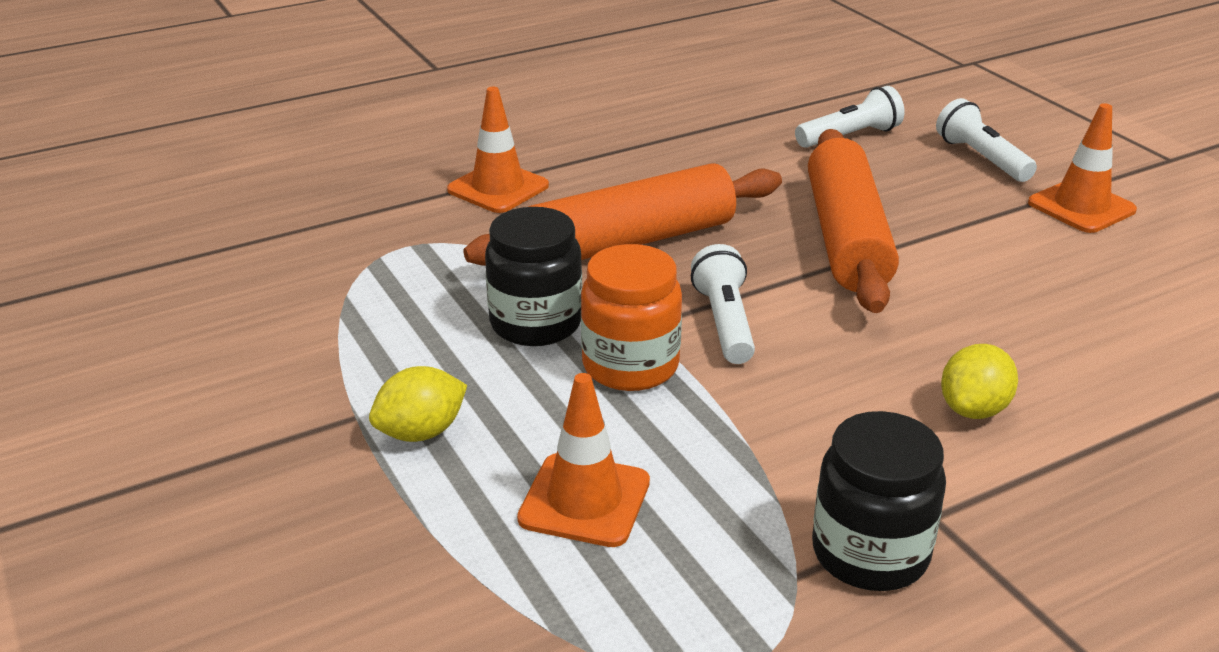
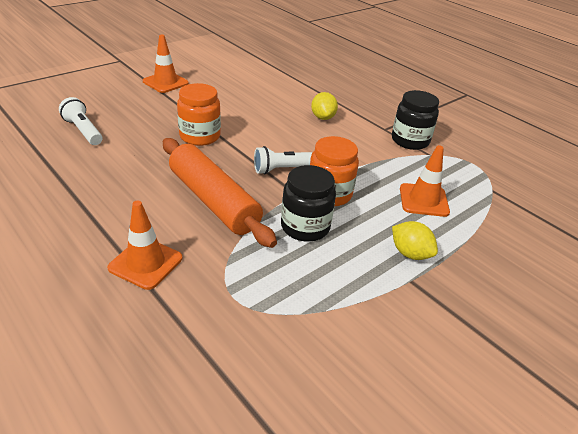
camera: 105 degrees left, 5 degrees up
orange rolling pin [808,129,899,313] -> orange jar [177,83,221,146]
white flashlight [936,98,1037,182] -> none
yellow lemon [941,344,1018,419] -> yellow lemon turned 60 degrees clockwise [311,92,338,120]

